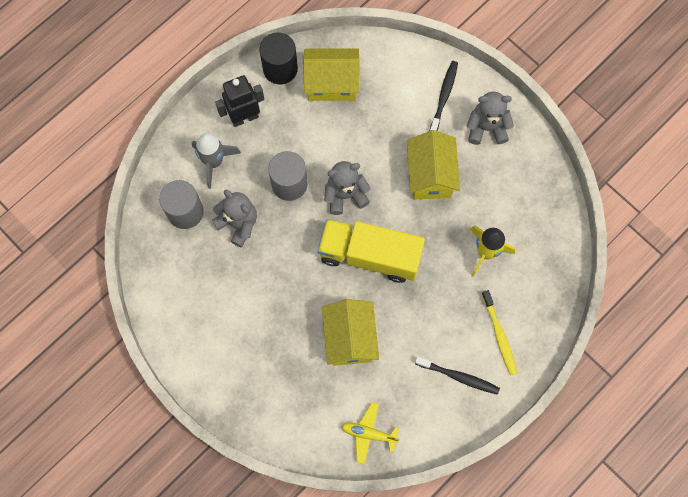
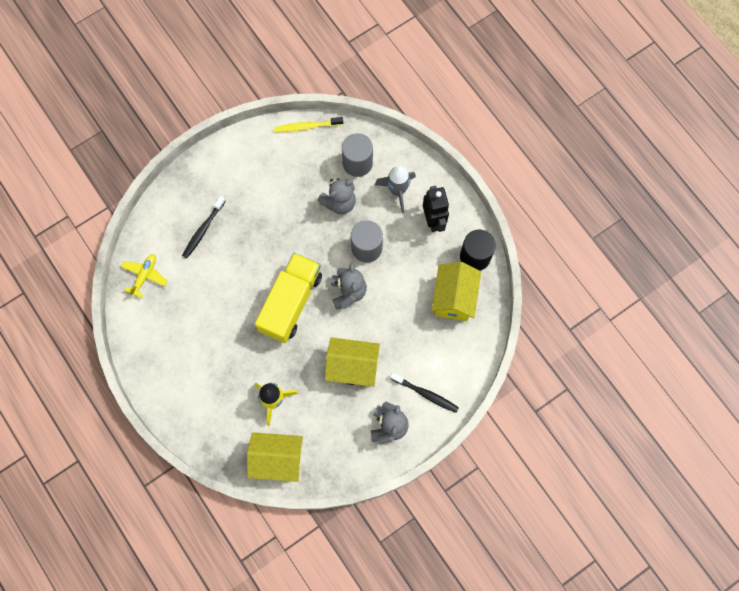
camera: 100 degrees right, 0 degrees up
yellow house [322,299,379,366] -> yellow house moved to [247,432,303,482]
black toothbrush [415,356,500,395] -> black toothbrush moved to [182,196,226,258]
yellow toothbrush [482,290,517,375] -> yellow toothbrush moved to [274,117,343,132]

